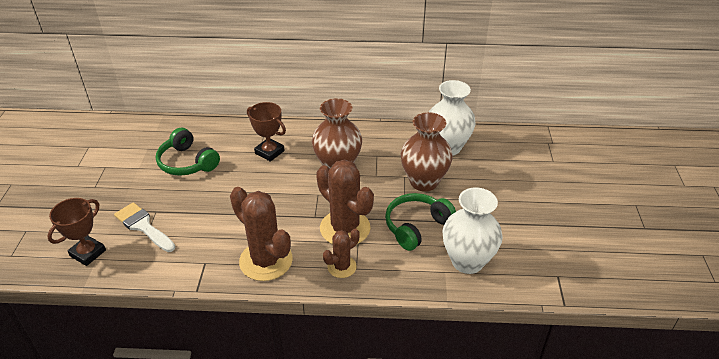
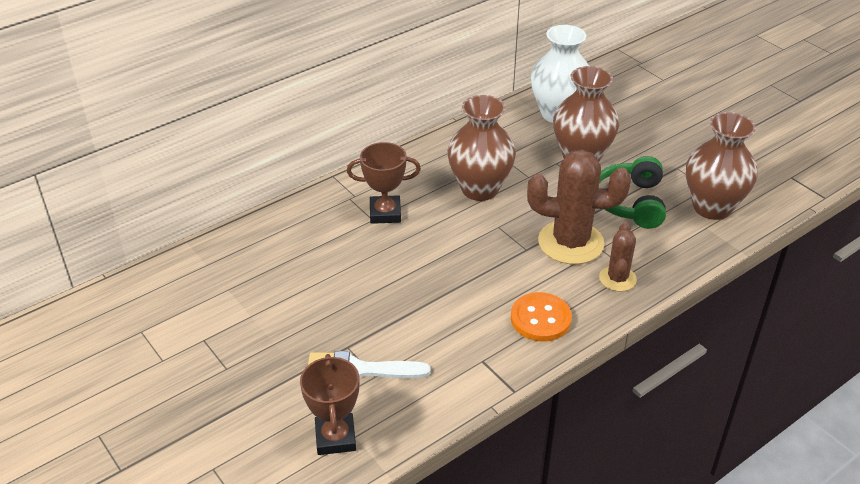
camera: 40 degrees left, 0 degrees up
green headphones [156,128,220,176] -> none
brown cactus [230,187,293,281] -> orange button [511,292,572,341]
white vase [442,187,503,274] -> brown vase [686,112,757,220]

